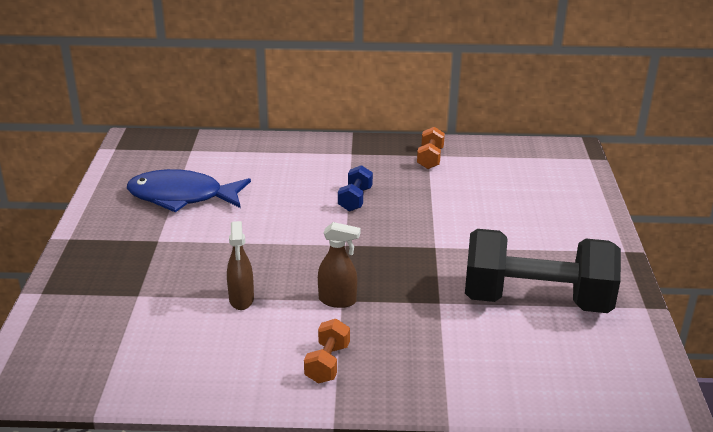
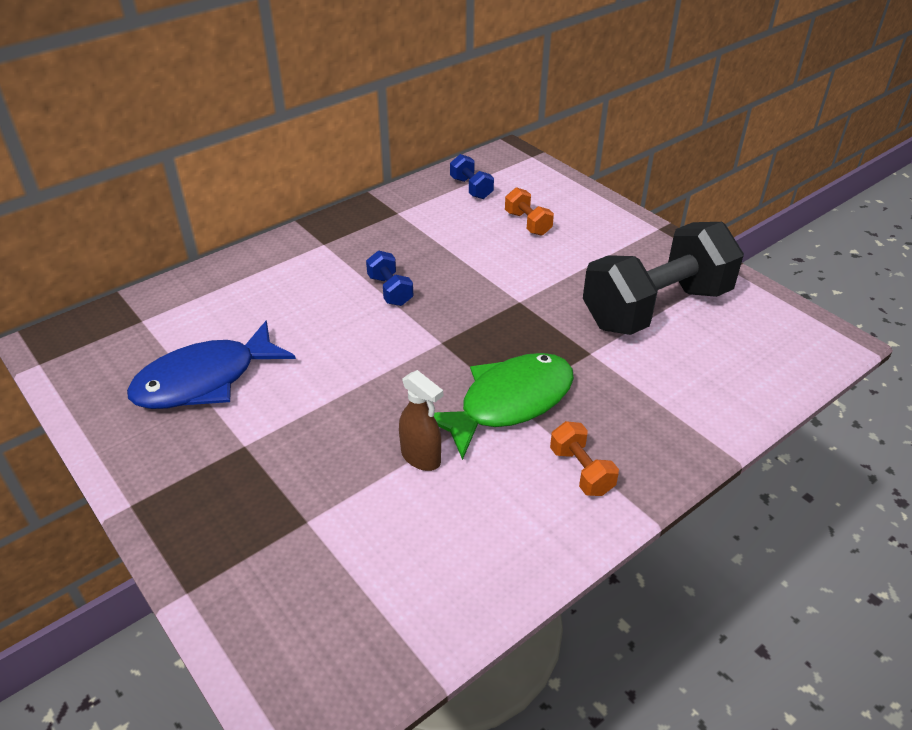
camera: 40 degrees left, 10 degrees up
brown spray bottle [318,222,361,308] -> green fish [434,353,574,460]
orange dumbbell [417,127,445,169] -> orange dumbbell moved to [505,187,554,236]
none -> blue dumbbell [450,154,494,199]

